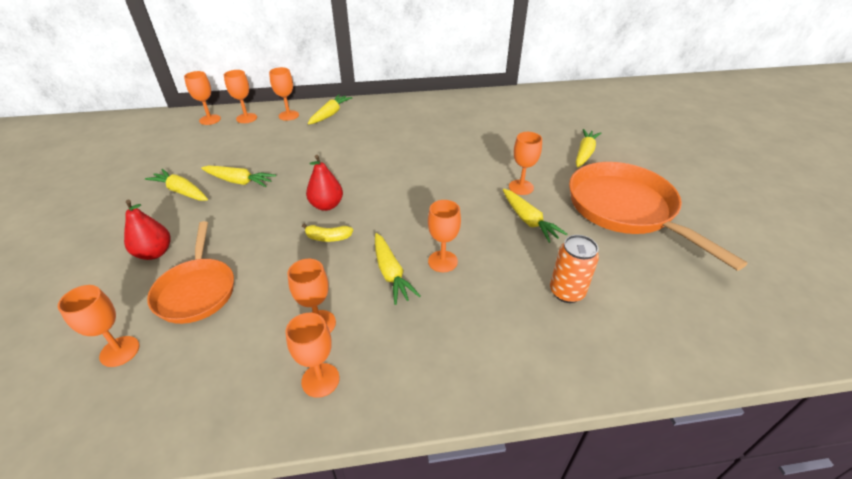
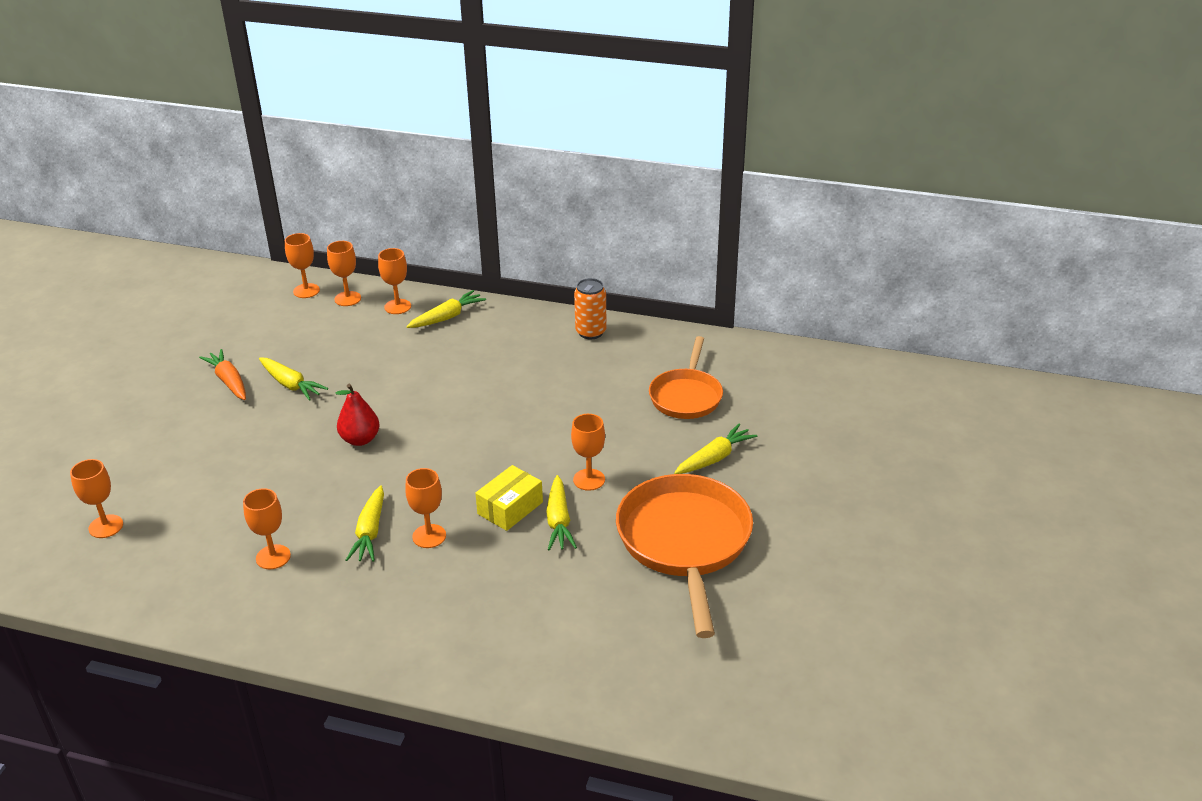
camera: 25 degrees right, 5 degrees down
red pear [124,200,170,260] -> none
yellow carrot [145,169,208,201] -> orange carrot [199,349,246,400]
orange pan [147,221,234,324] -> orange pan moved to [649,336,723,419]
orange goblet [285,313,340,398] -> none
yellow banana [302,224,353,242] -> none
orange can [550,235,599,303] -> orange can moved to [574,278,607,339]
none -> yellow box [475,465,543,531]

